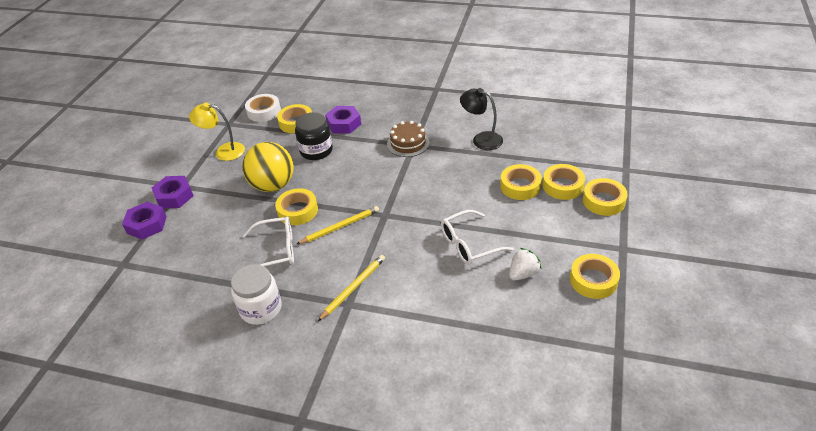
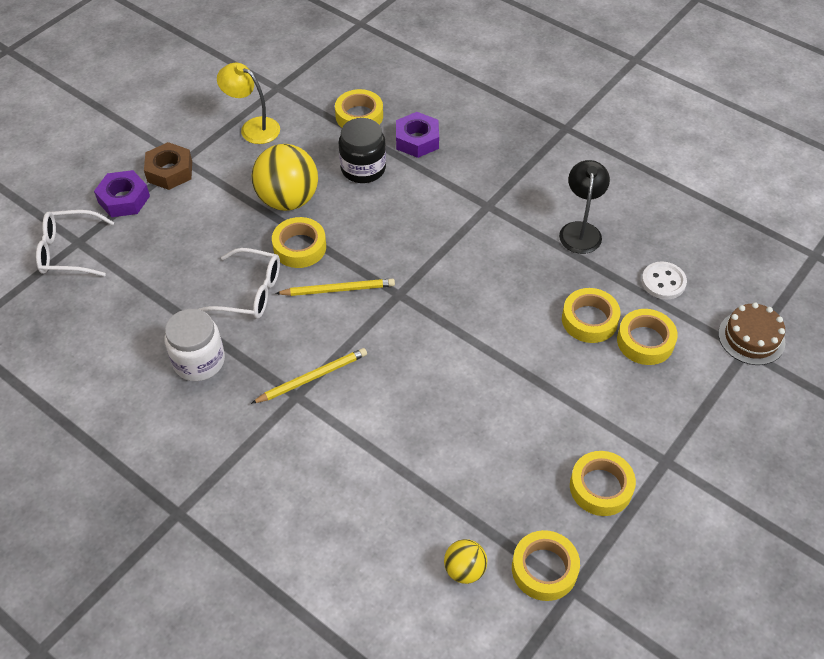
camera: 20 degrees right, 10 degrees up
purple nut [152,176,193,208] -> brown nut [144,142,192,190]
white tape [245,94,281,122] -> none
brown cake [387,121,429,157] -> brown cake moved to [718,302,785,365]
white glasses [441,210,514,265] -> white glasses moved to [36,210,114,276]
black lamp [460,88,503,150] -> black lamp turned 45 degrees clockwise [559,160,610,254]
white strawberry [509,248,542,281] -> none
yellow tape [583,178,628,216] -> yellow tape moved to [512,530,580,601]
none -> yellow ball [444,539,487,584]
none -> white button [642,261,687,299]

